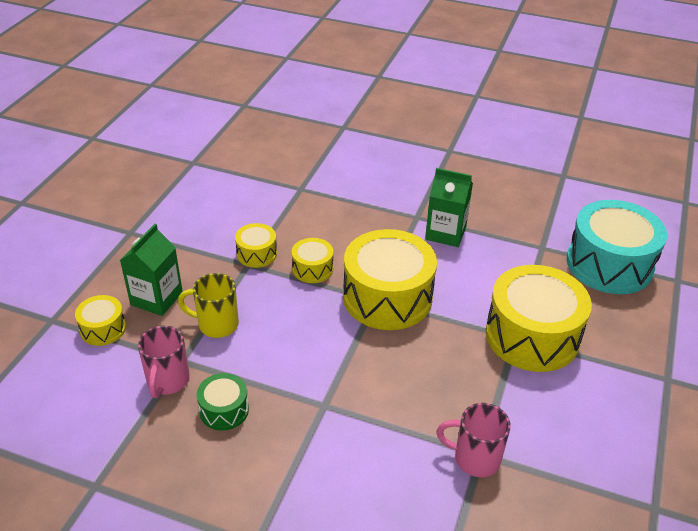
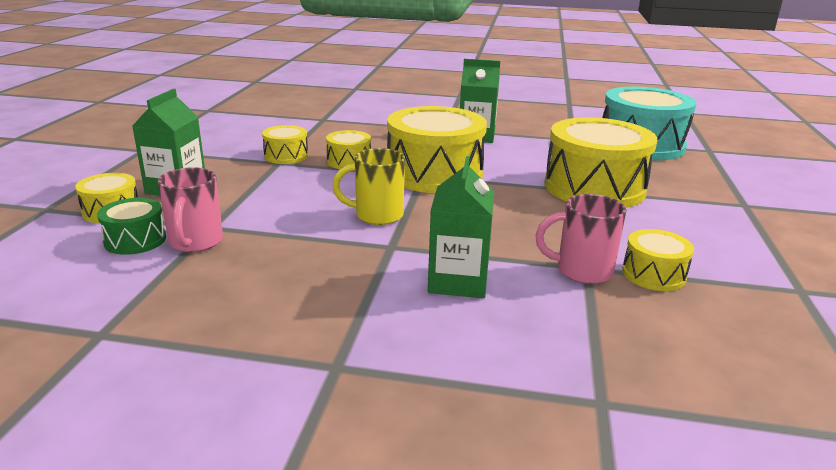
camera: 10 degrees left, 15 degrees down
yellow mug [178,273,239,338] -> yellow mug moved to [332,148,405,225]
green drum [197,373,249,431] -> green drum moved to [97,198,166,255]
none -> green carton [428,156,494,298]
none -> yellow drum [622,229,694,291]

